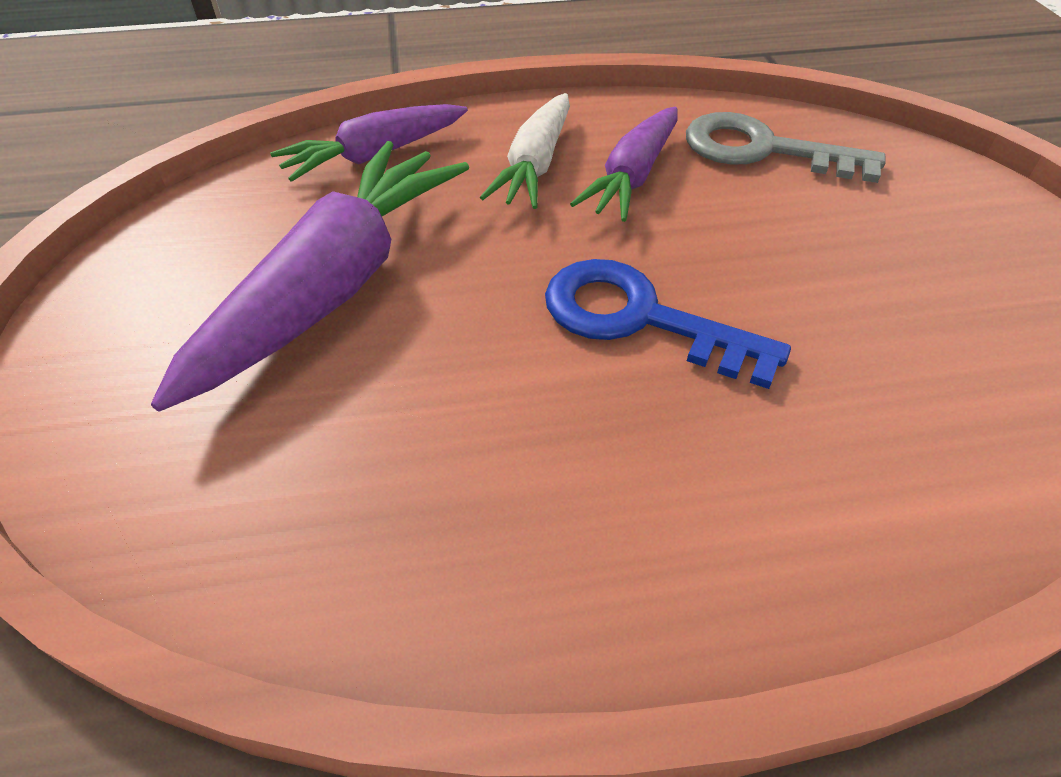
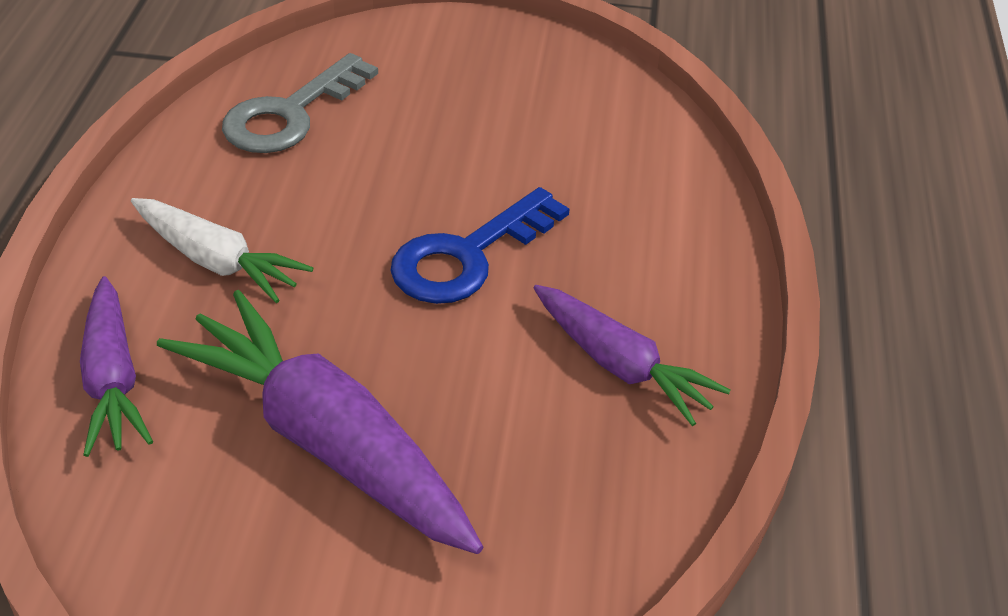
camera: 75 degrees left, 5 degrees down
purple carrot [570,107,678,222] -> purple carrot moved to [534,285,731,426]

